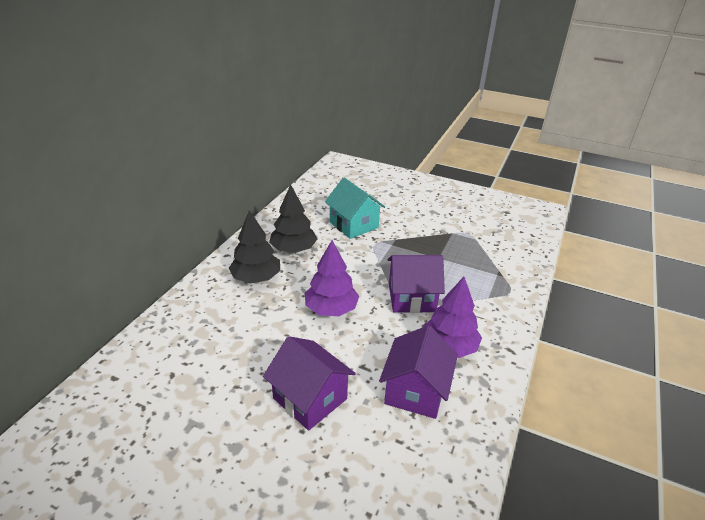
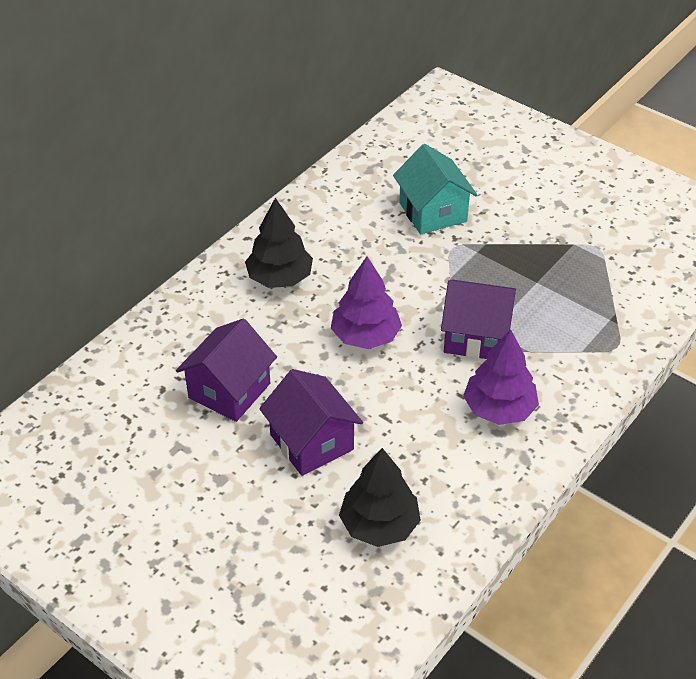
camera: 15 degrees right, 10 degrees up
black tree [269,185,317,253] -> black tree moved to [339,448,421,547]
purple house [379,325,458,419] -> purple house moved to [176,319,277,422]

